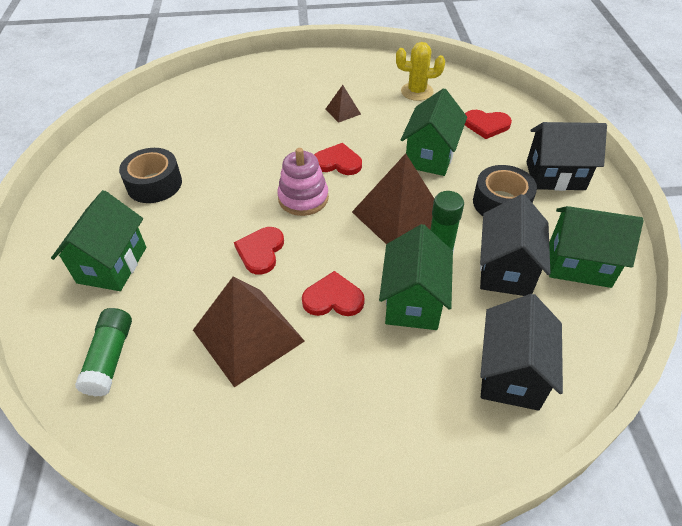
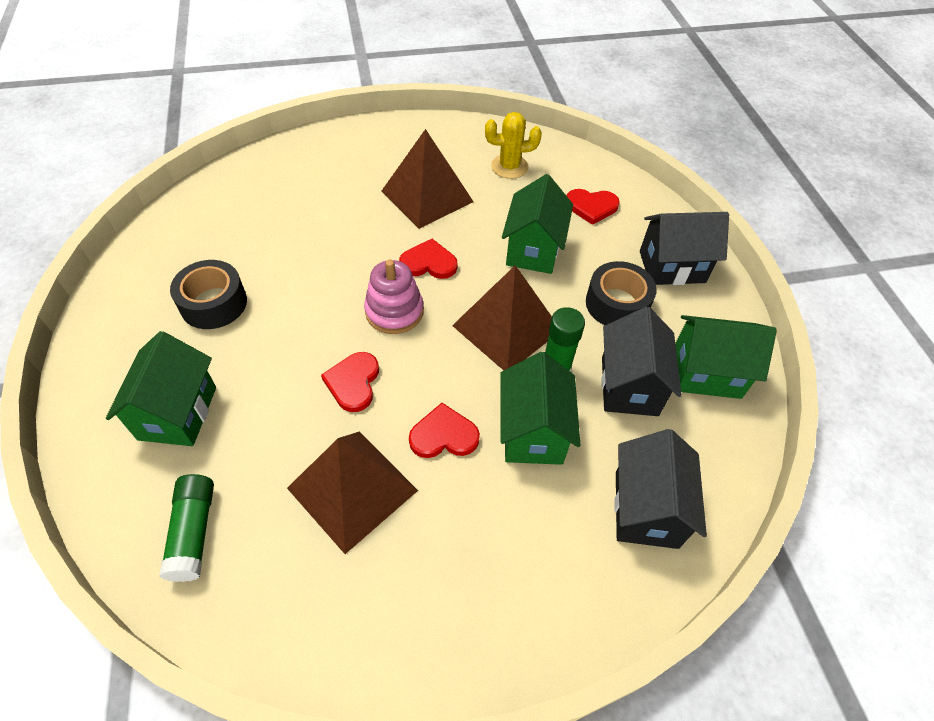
camera: 10 degrees left, 5 degrees up
brown pyramid [325,85,361,123] -> brown pyramid [382,129,474,229], size x2.16

